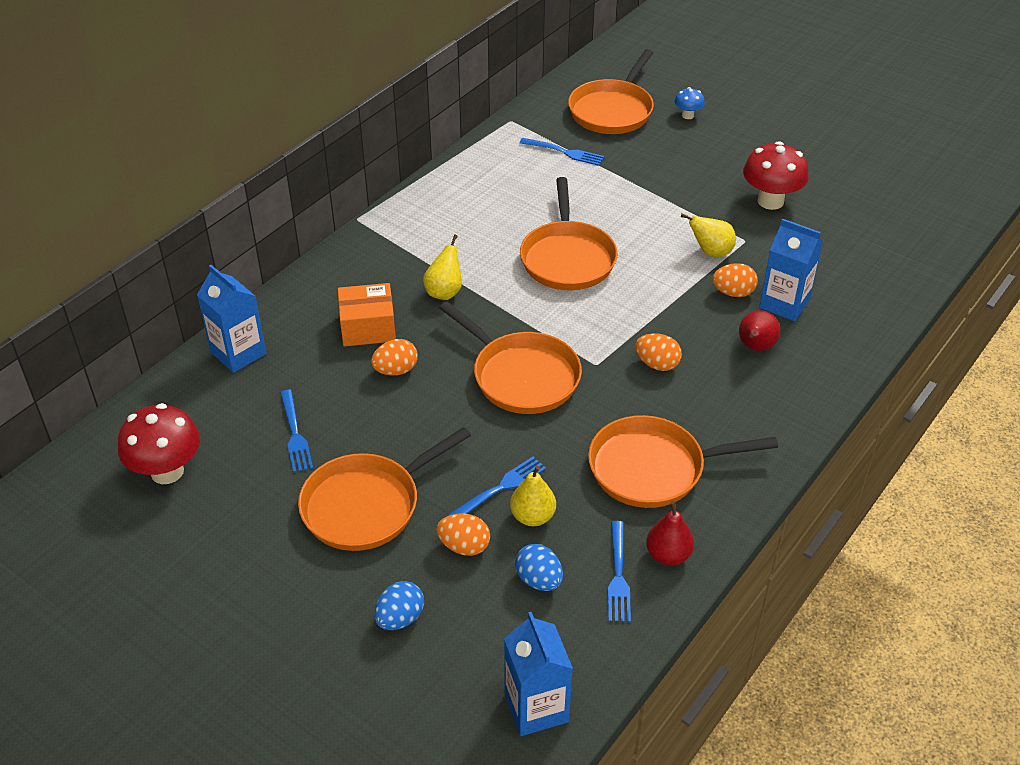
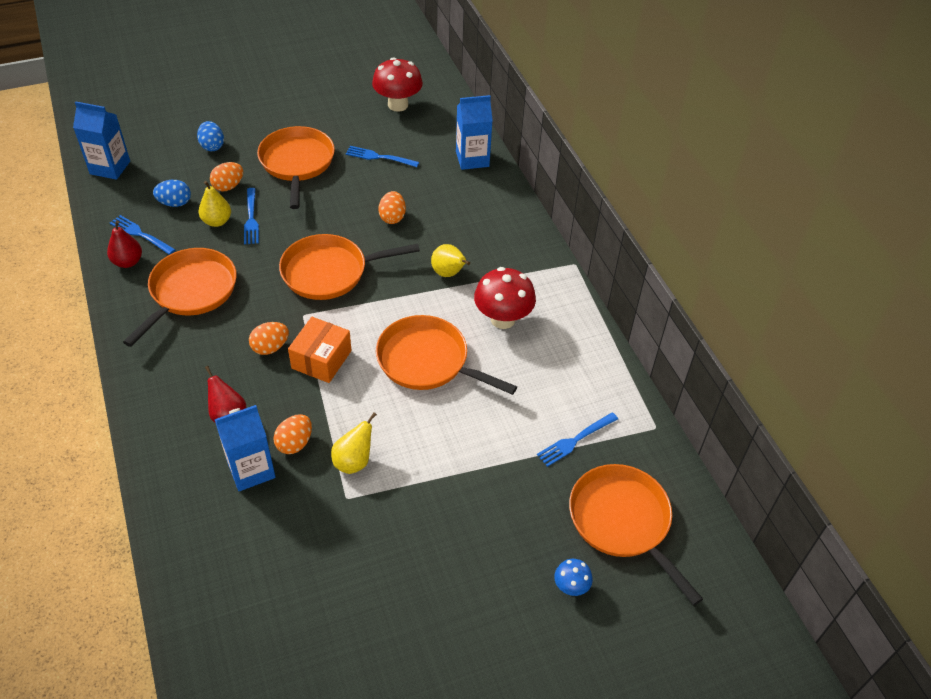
camera: 120 degrees right, 5 degrees up
orange box [338,283,396,346] -> orange box moved to [288,317,352,383]
red mushroom [743,141,809,210] -> red mushroom moved to [474,267,536,329]

